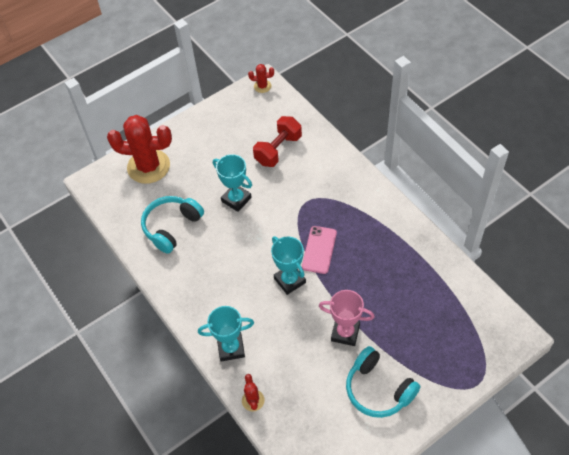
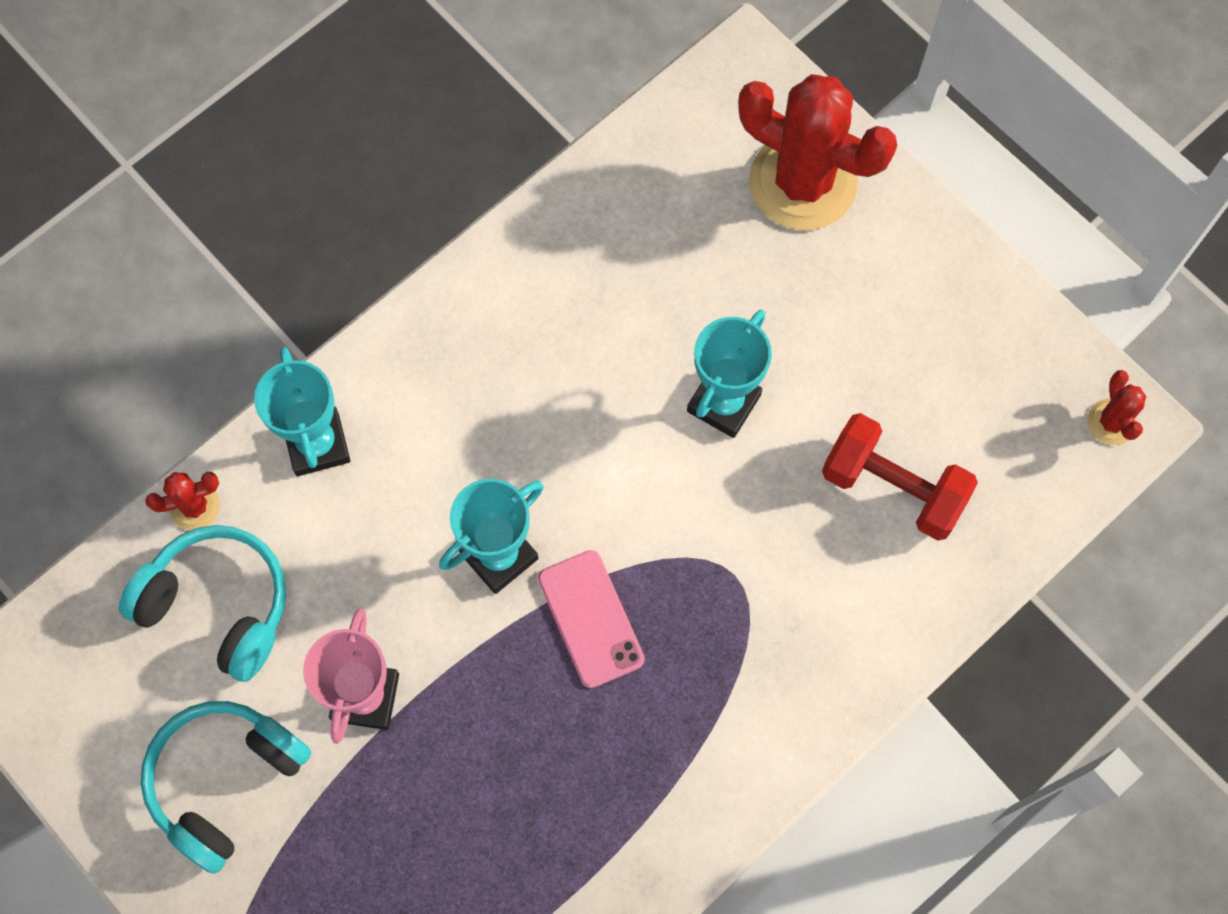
camera: 80 degrees right, 15 degrees up
red cactus [107,115,172,184] -> red cactus turned 60 degrees counterclockwise [738,74,897,230]
turquoise headphones [141,196,204,254] -> turquoise headphones moved to [119,525,286,682]
pink phone [302,226,337,274] -> pink phone turned 60 degrees clockwise [538,550,645,688]

